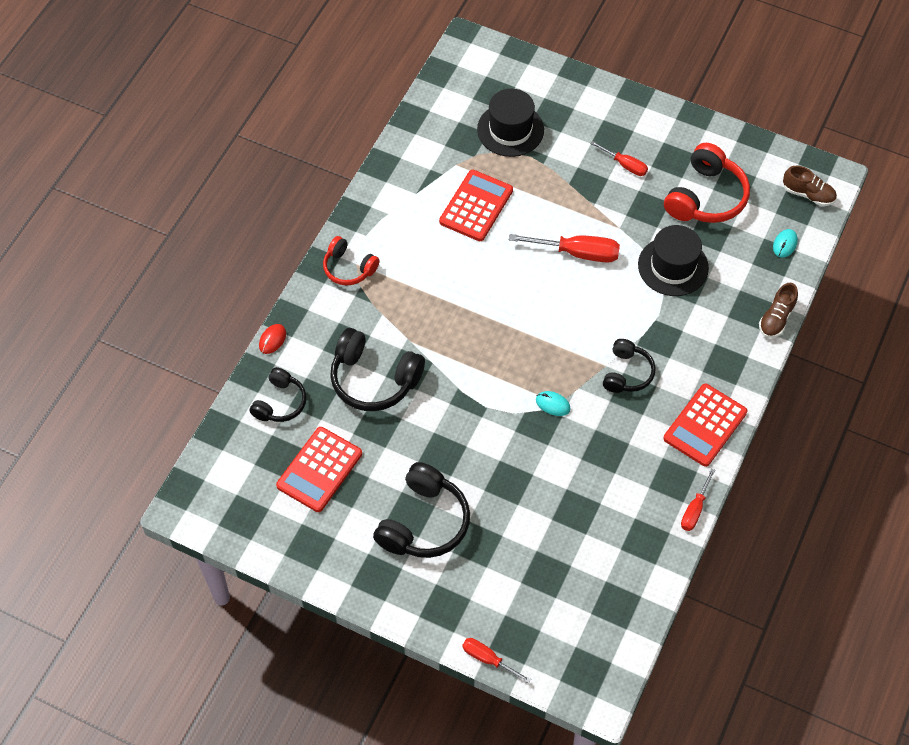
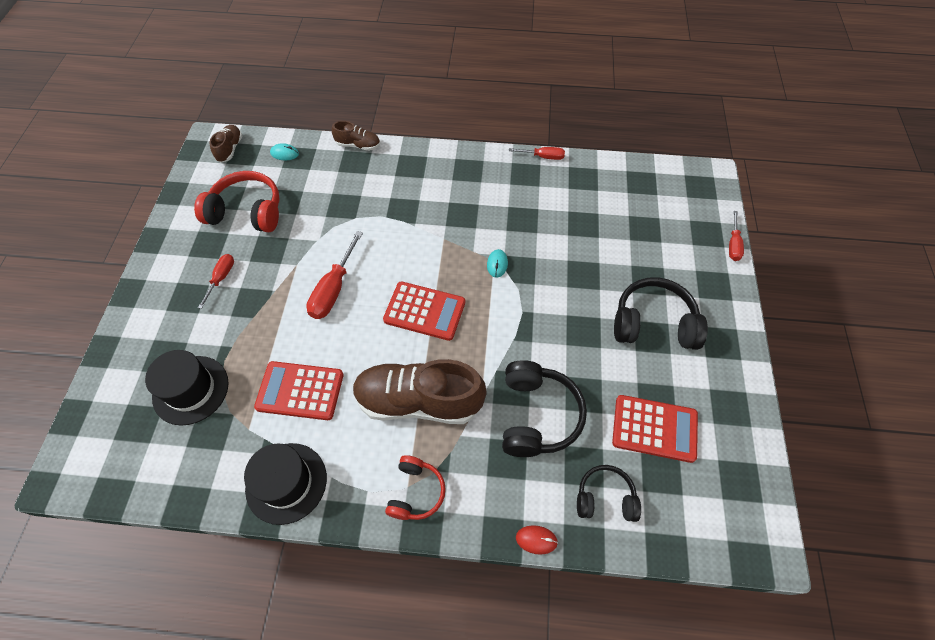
camera: 110 degrees left, 0 degrees up
red screwdriver [509,234,620,263] -> red screwdriver turned 150 degrees counterclockwise [306,231,363,319]
black headphones [603,339,656,393] -> none
black hat [638,225,709,296] -> black hat moved to [244,443,327,525]
red calculator [663,384,747,467] -> red calculator moved to [383,281,465,341]
none -> brown shoe [353,359,487,424]

